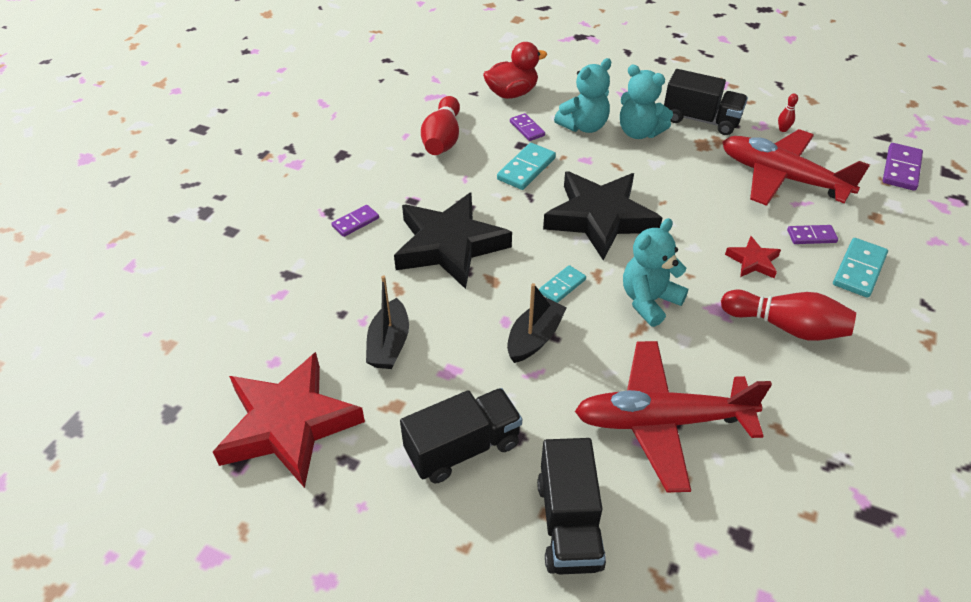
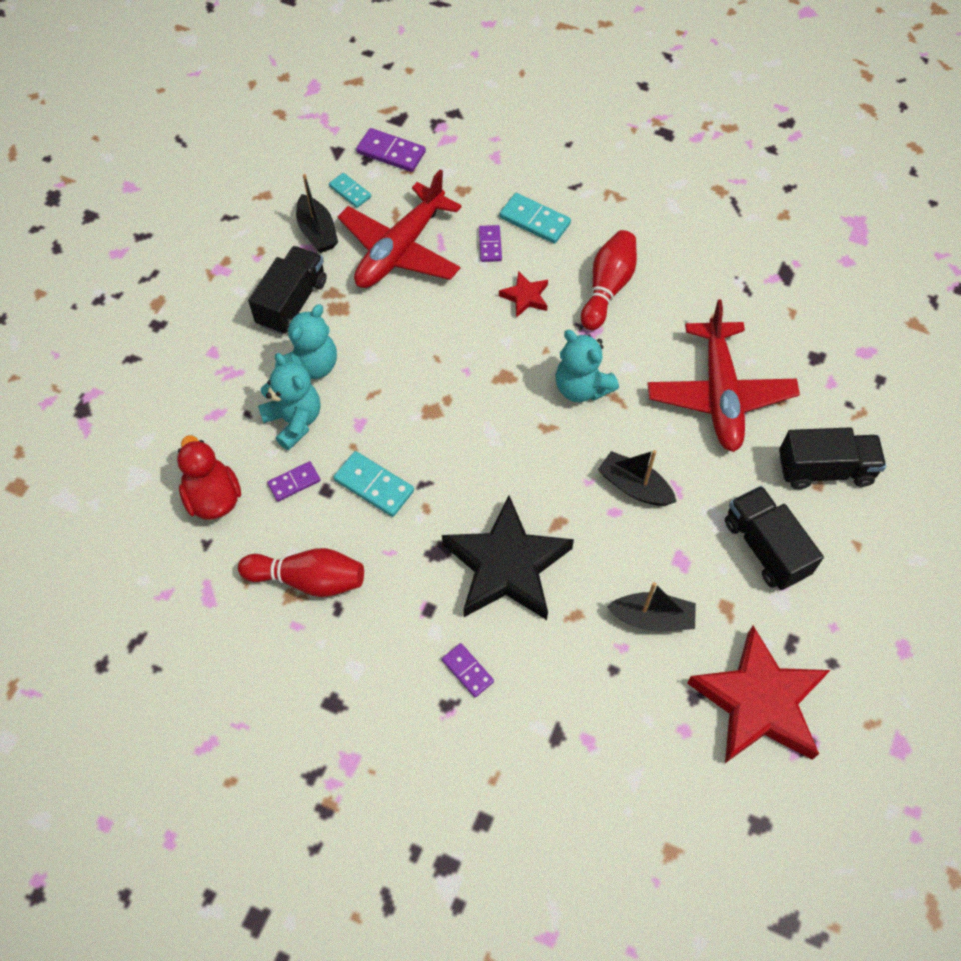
camera: 90 degrees left, 15 degrees up
turquoise domino [539,265,586,303] -> turquoise domino moved to [329,173,371,208]
black star [543,171,662,260] -> none
red bowling pin [778,94,798,132] -> black boat [296,174,338,253]

